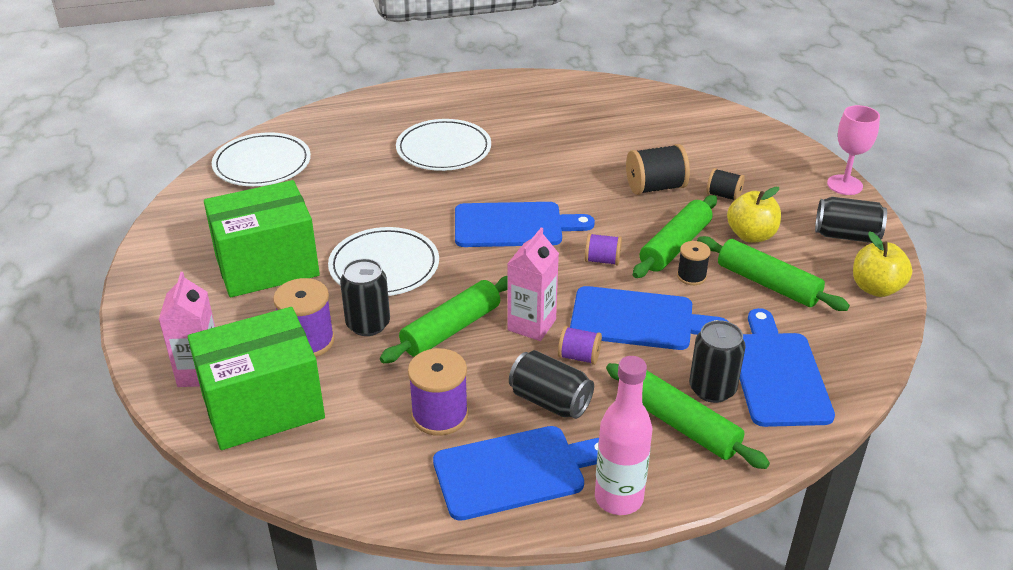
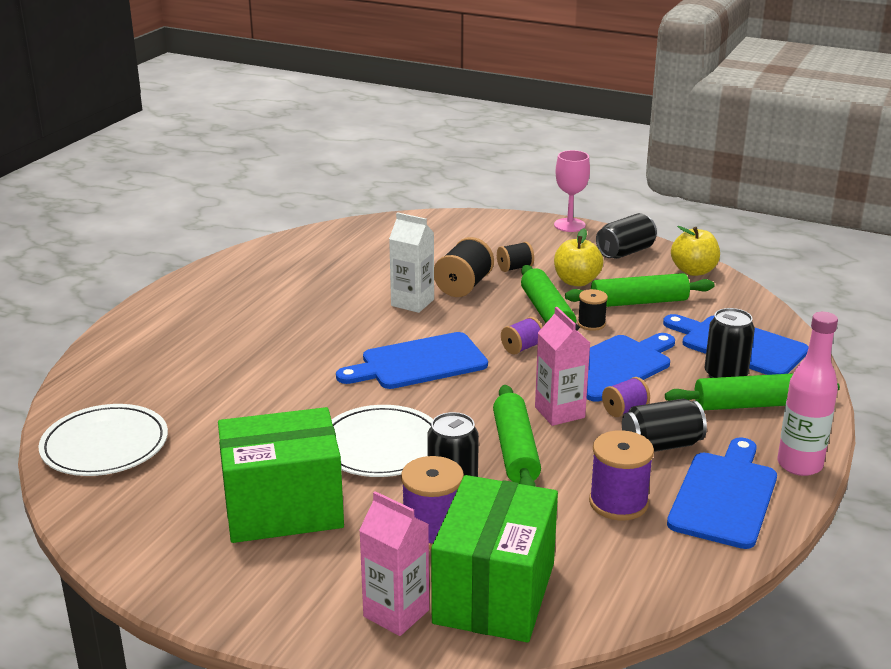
camera: 50 degrees left, 10 degrees down
green box [204,180,320,297] -> green box turned 60 degrees clockwise [218,407,344,543]
white plate [396,119,491,171] -> none
blue cutting board [455,202,595,247] -> blue cutting board turned 150 degrees counterclockwise [336,332,488,389]
none -> white carton [389,212,434,313]

